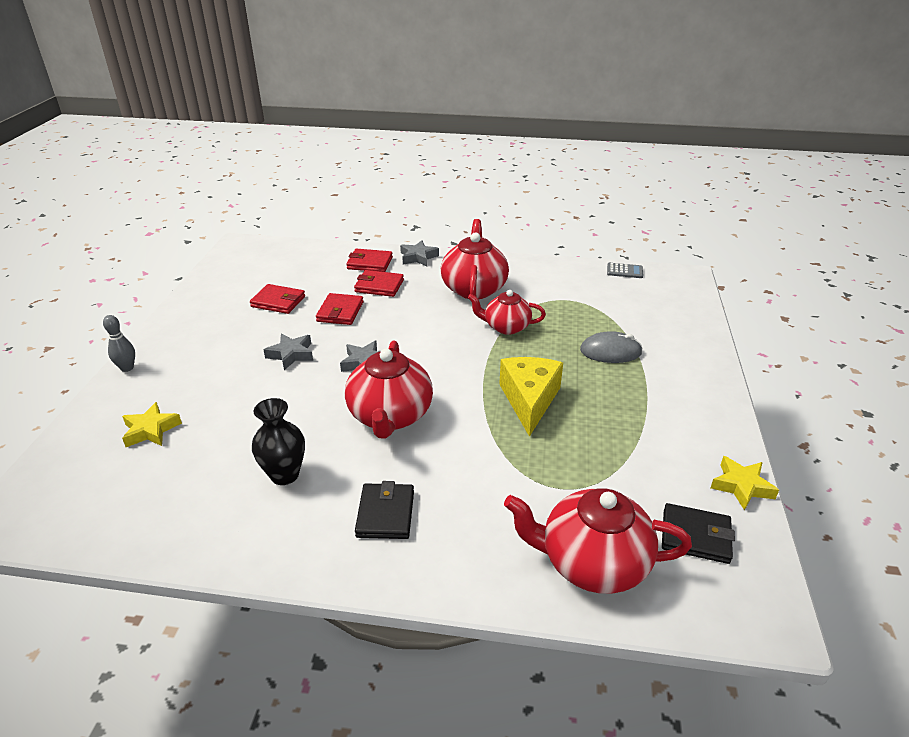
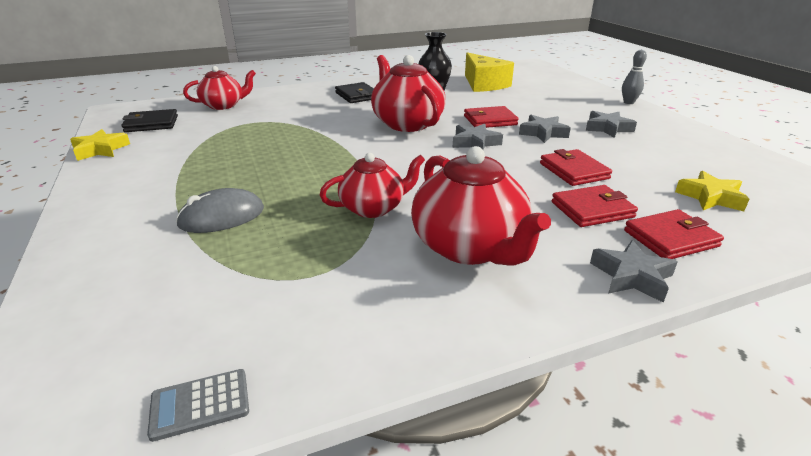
camera: 150 degrees right, 5 degrees down
yellow star [122,402,182,447] -> yellow star moved to [675,171,749,211]
red wallet [250,284,305,314] -> red wallet moved to [464,106,519,128]
yellow cheese [499,357,563,437] -> yellow cheese moved to [465,52,514,92]
red teapot [504,488,692,594] -> red teapot [183,66,256,110], size x0.64
none -> grey star [586,111,637,138]

